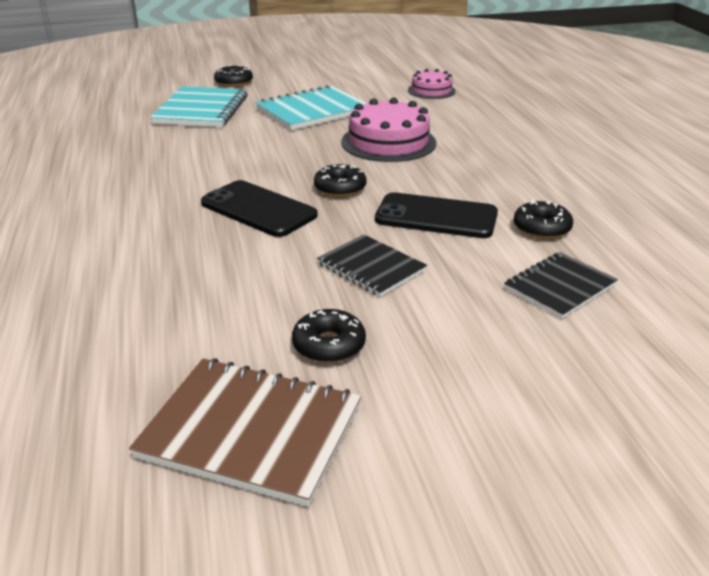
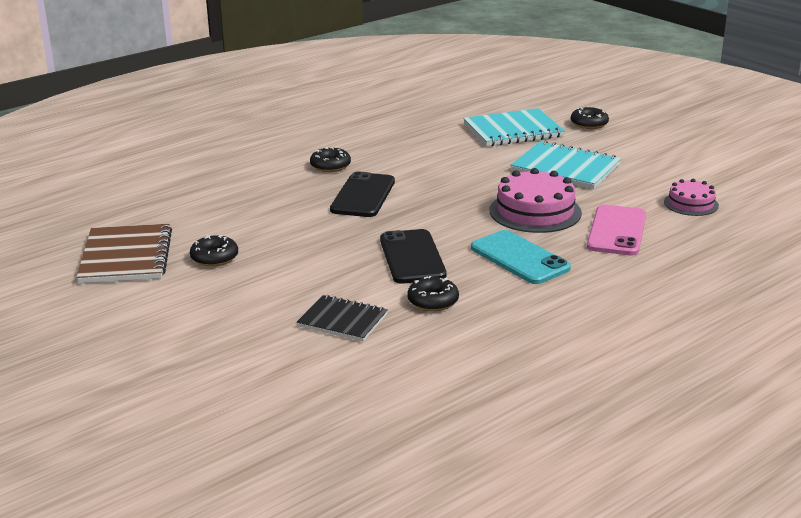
camera: 65 degrees right, 5 degrees down
black donut [314,164,366,197] -> black donut moved to [310,147,351,172]
black notebook [317,235,427,297] -> none
none -> turquoise phone [471,230,571,284]
none -> pink phone [587,205,646,255]

